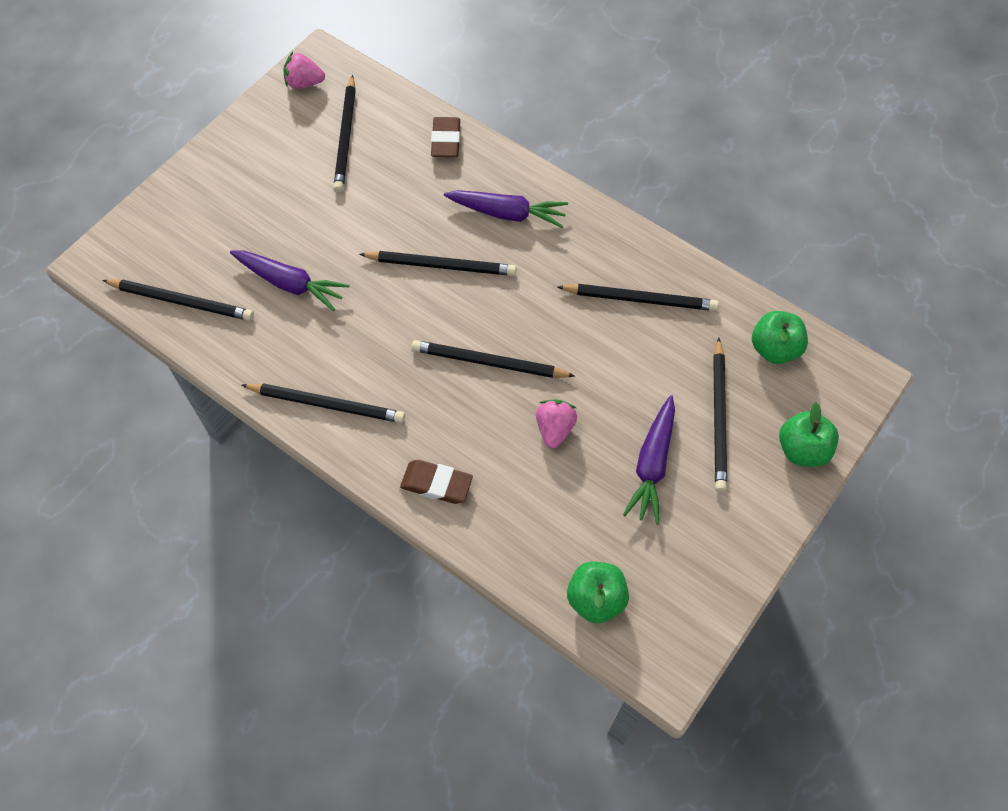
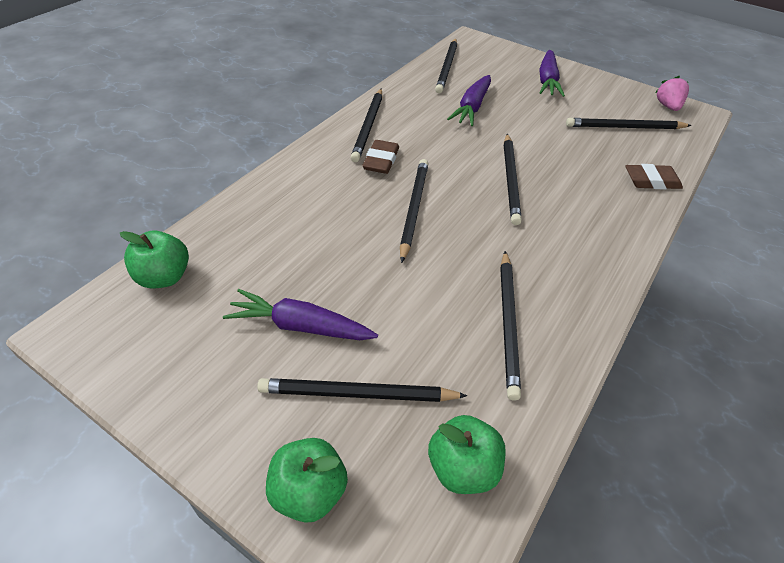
camera: 85 degrees right, 15 degrees down
brown eraser [400,460,473,504] -> brown eraser moved to [362,140,399,174]
purple carrot [444,190,568,228] -> purple carrot moved to [539,50,565,97]
pink strawberry [536,400,577,448] -> none

